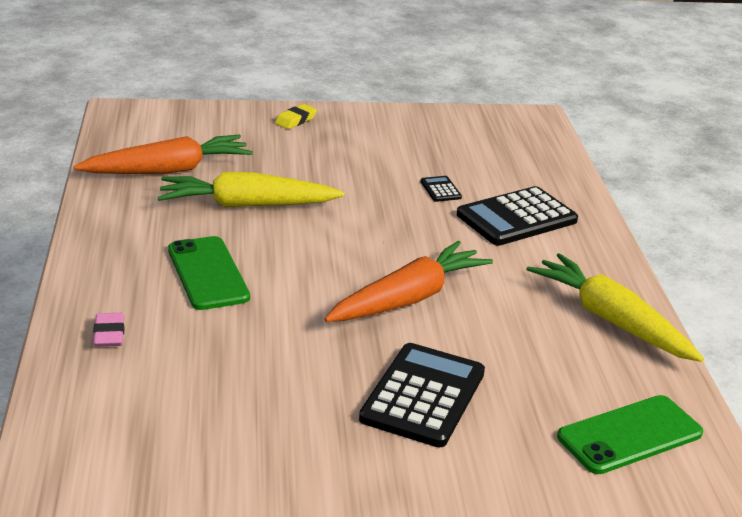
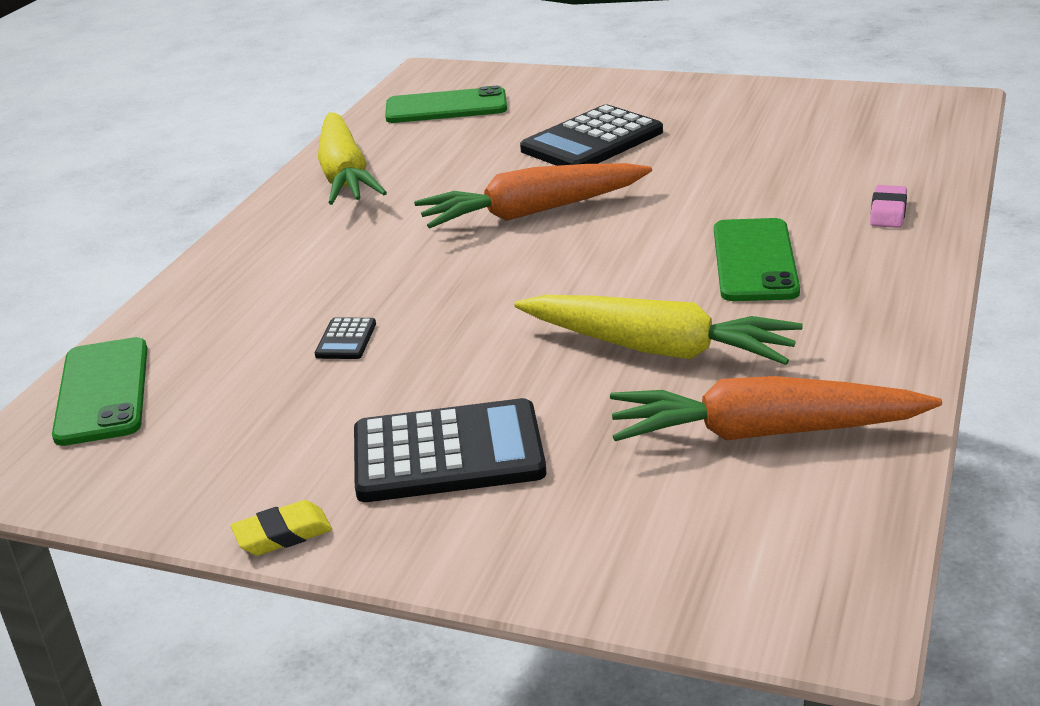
camera: 150 degrees left, 0 degrees up
yellow eraser [275,104,317,129] -> yellow eraser moved to [231,500,332,556]
black calculator [457,186,578,246] -> black calculator moved to [354,398,547,502]
none -> green phone [52,337,147,446]

